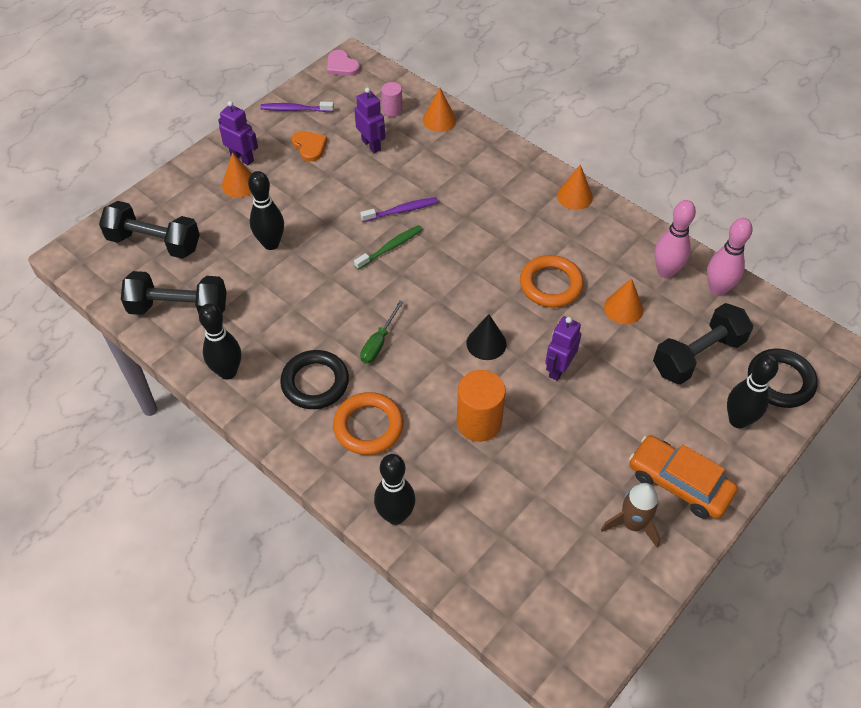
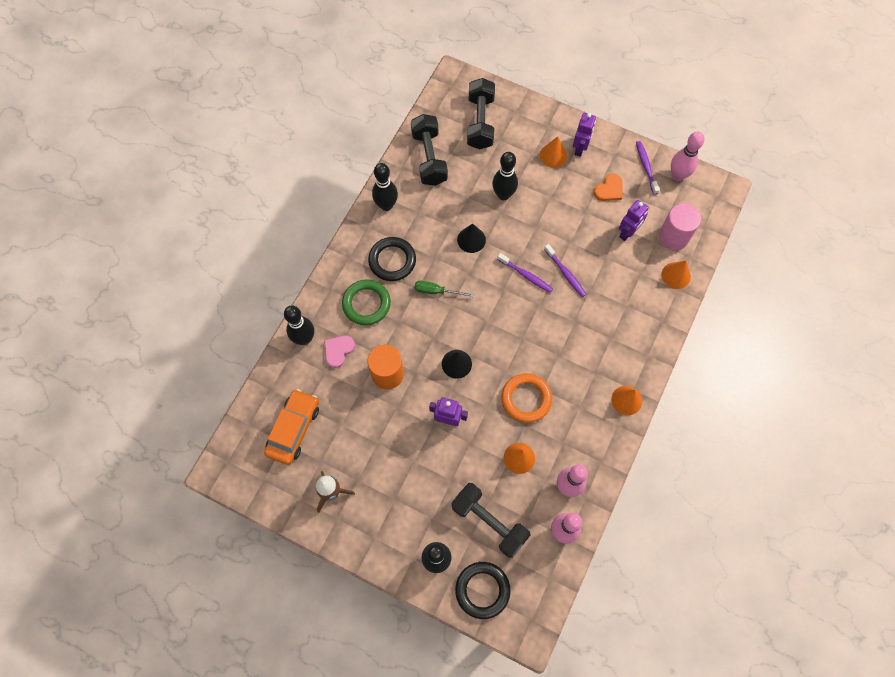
camera: 75 degrees right, 15 degrees up
pink heart [327,50,360,76] -> pink heart moved to [324,335,355,368]
orange ring [333,392,404,455] -> green ring [342,279,391,325]
green toothbrush [354,225,423,270] -> purple toothbrush [497,253,553,293]
pink cylinder [381,82,403,117] -> pink cylinder [659,203,701,251], size x1.79
orange car [629,435,738,519] -> orange car moved to [264,389,319,465]
none -> black cone [457,223,486,253]
none -> pink bowling pin [671,131,704,181]

